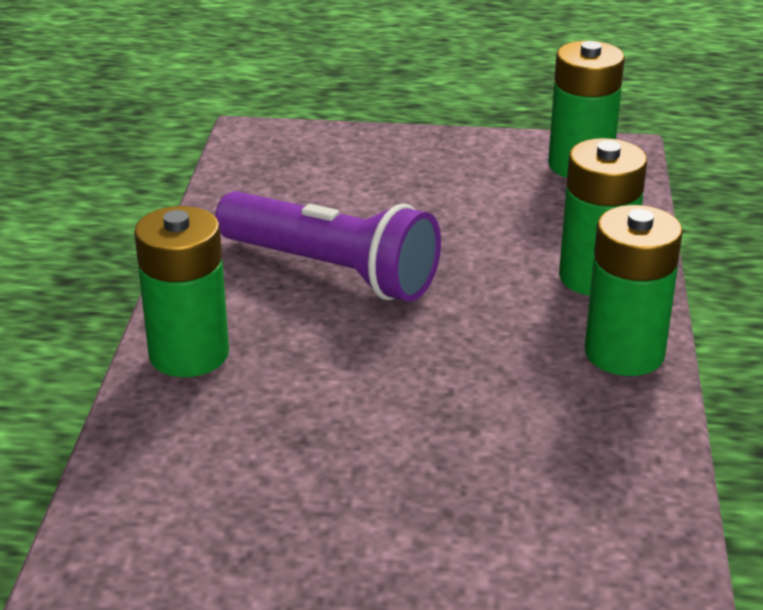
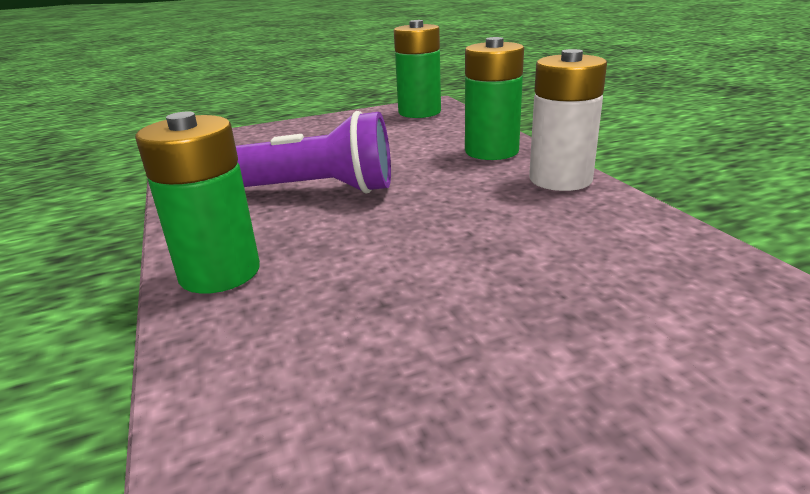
camera: 25 degrees left, 5 degrees down
green battery [585,205,683,376] -> white battery [529,49,607,191]

